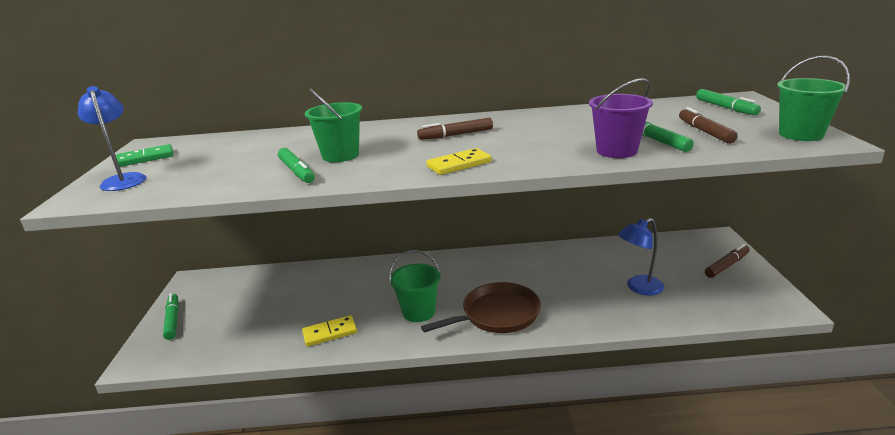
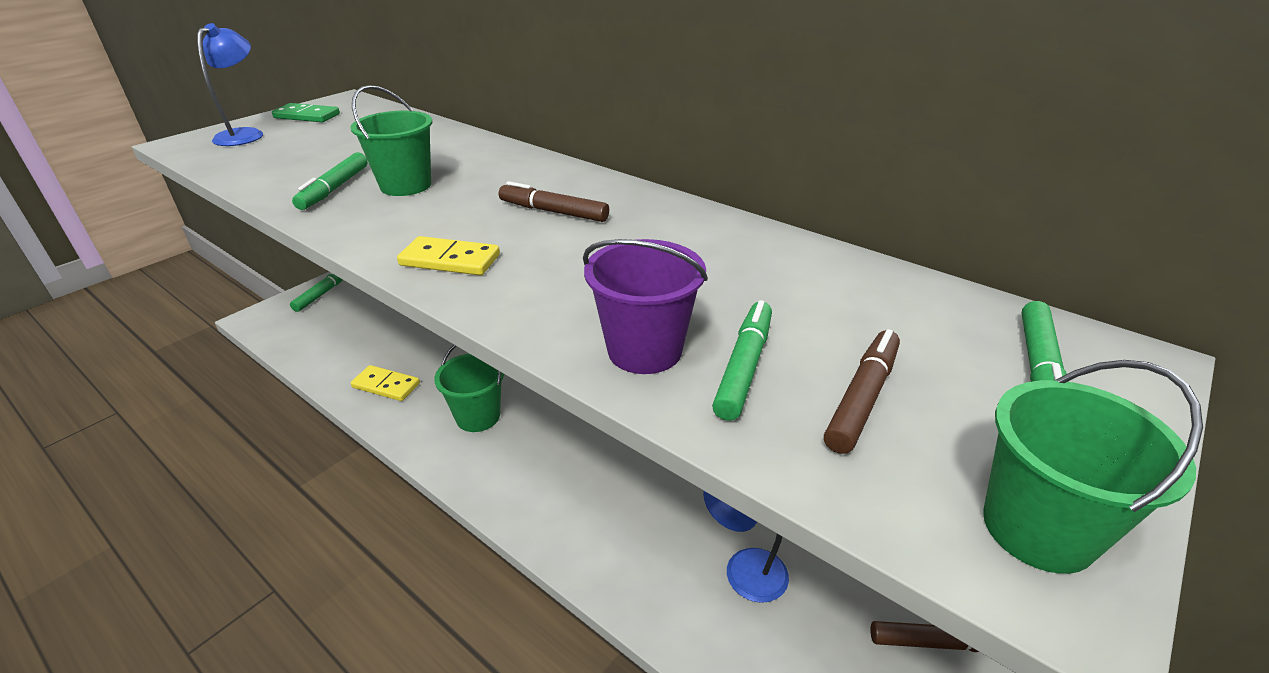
camera: 40 degrees right, 10 degrees up
brown pan [421,282,541,333] -> none

